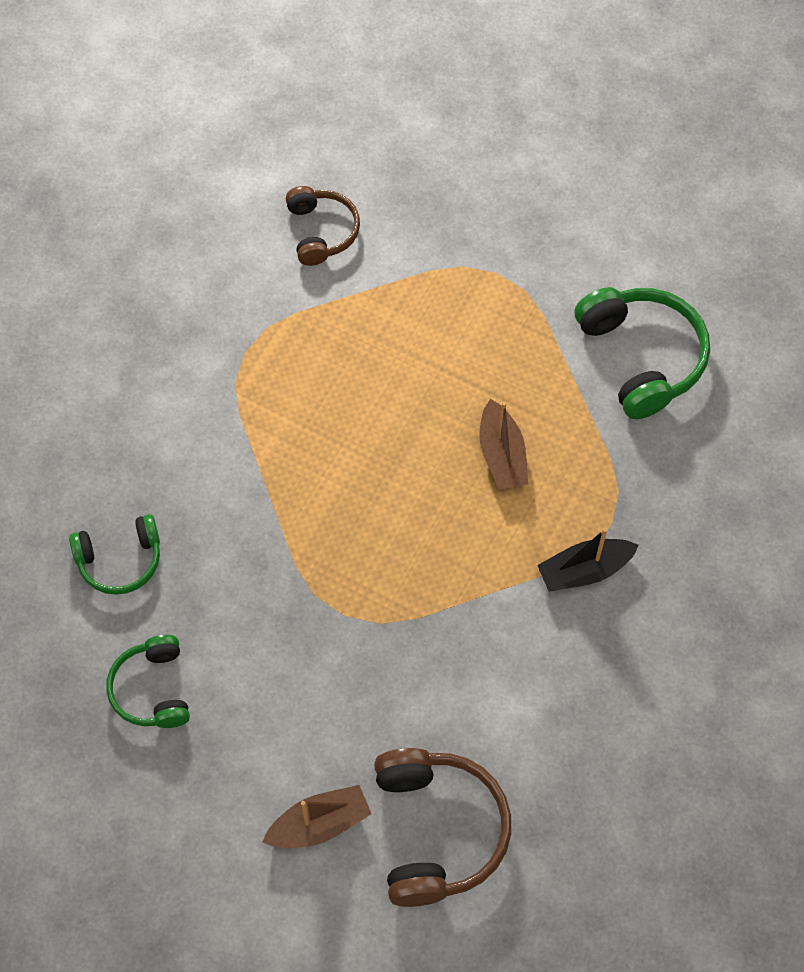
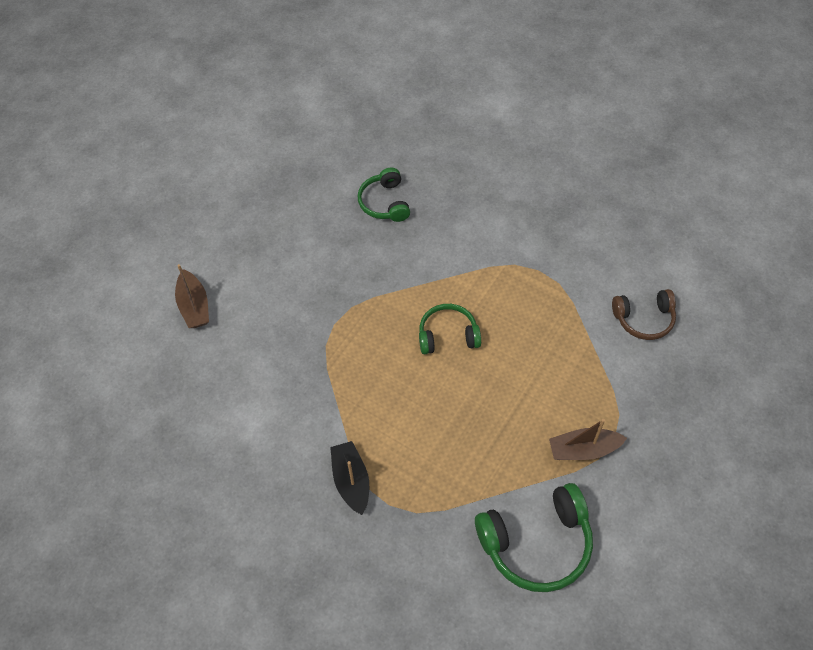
camera: 95 degrees right, 5 degrees down
green headphones [106,635,190,728] -> green headphones moved to [419,304,481,354]
brown headphones [374,748,511,907] -> none
brown boat [479,399,528,490] -> brown boat moved to [549,419,627,460]

